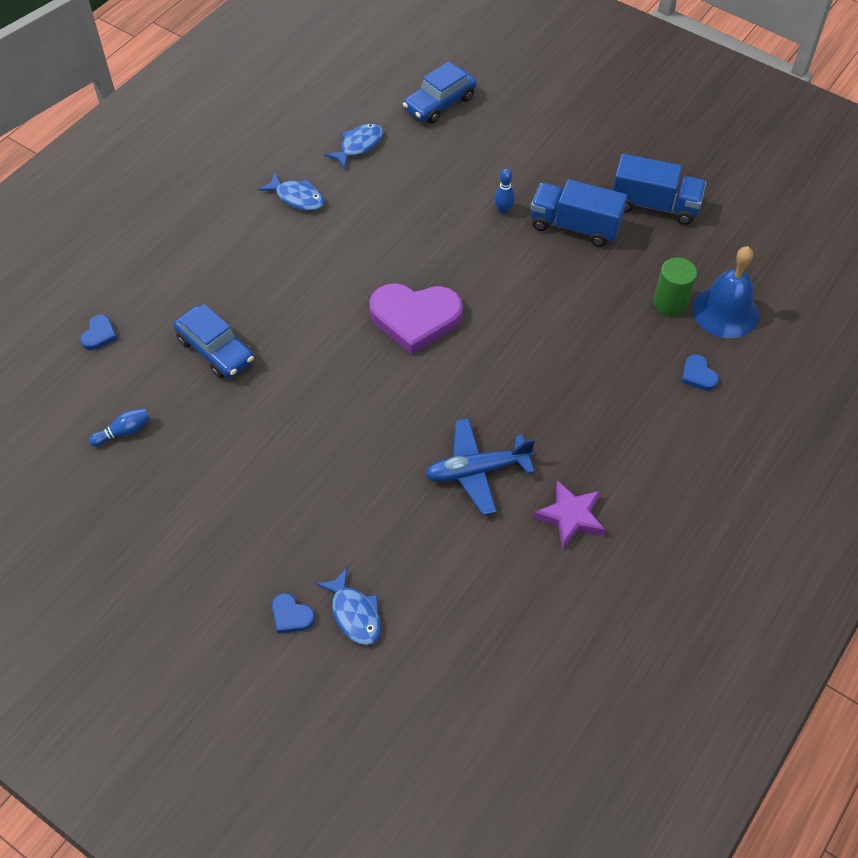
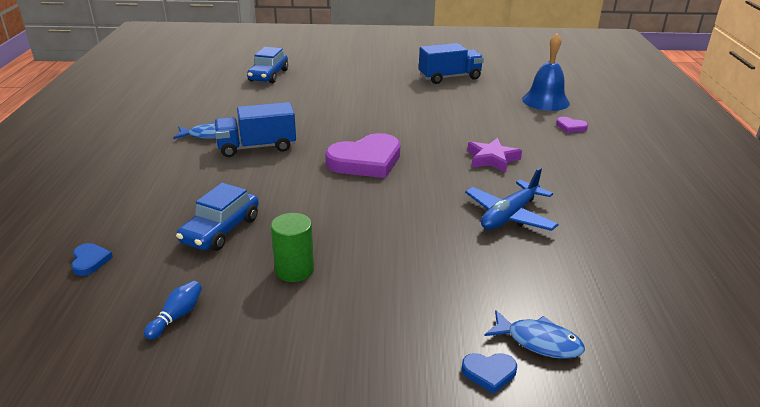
camera: 35 degrees left, 25 degrees down
blue car [173,304,254,379] -> blue car turned 105 degrees clockwise [176,183,259,251]
blue fish [324,123,383,169] -> none
blue bowling pin [494,169,515,214] -> none
blue truck [531,179,627,247] -> blue truck moved to [214,102,296,157]
purple star [533,480,605,549] -> purple star moved to [467,138,522,173]
green cylinder [653,258,697,316] -> green cylinder moved to [271,213,314,282]
blue heart [681,354,719,391] -> purple heart [556,117,588,133]

